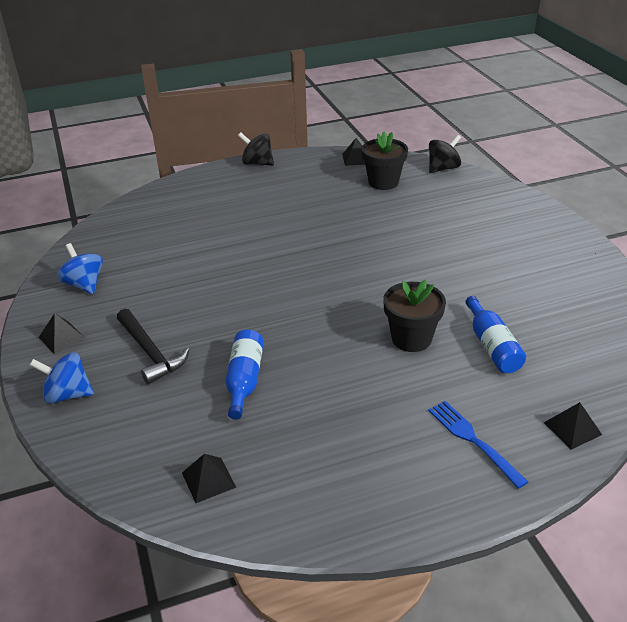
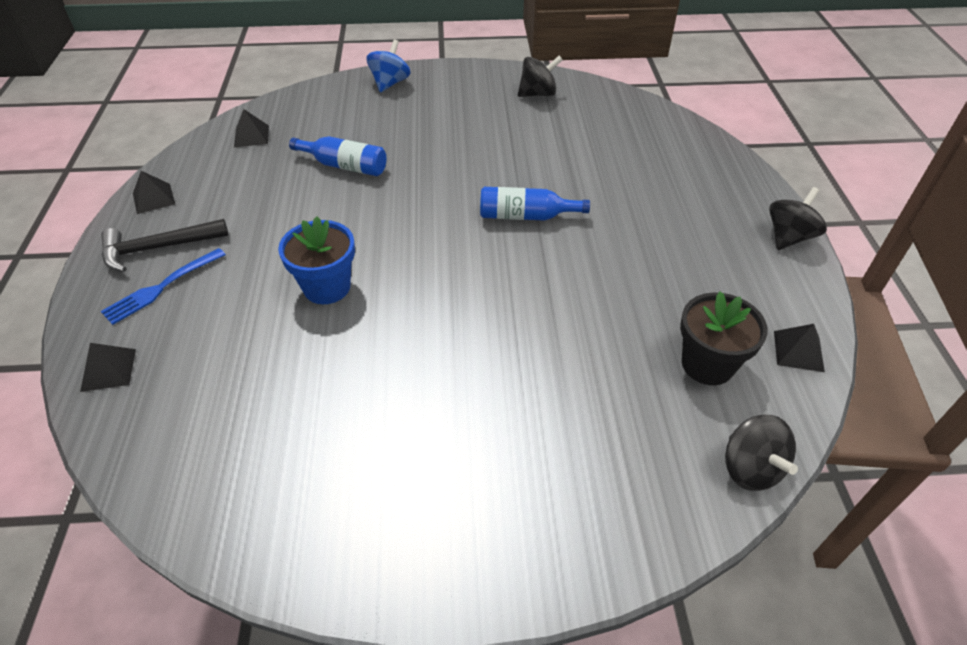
camera: 105 degrees right, 10 degrees up
black pyramid [39,313,86,354] -> black pyramid moved to [133,171,175,214]
blue spinning top [57,243,103,294] -> black spinning top [518,56,563,97]
black hammer [117,309,189,384] -> black hammer moved to [101,219,228,272]
black flower pot [383,280,446,352] -> blue flower pot [278,216,355,304]
blue fork [428,401,528,489] -> blue fork turned 150 degrees clockwise [101,248,226,325]
blue bottle [465,296,526,373] -> blue bottle moved to [480,187,590,221]

